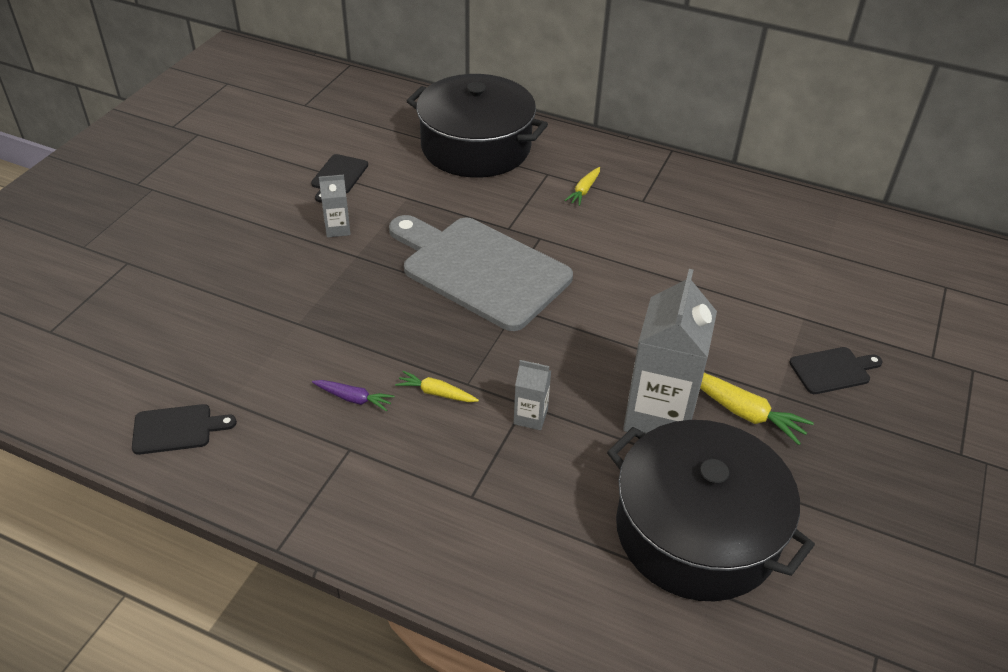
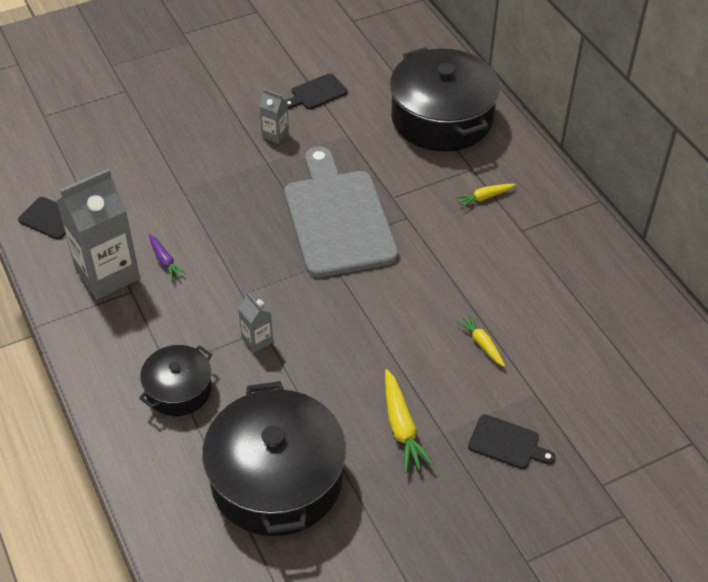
camera: 40 degrees right, 5 degrees up
yellow carrot [395,371,479,402] -> yellow carrot moved to [456,314,505,367]
grey carton [623,269,717,433] -> grey carton moved to [57,169,140,299]
none -> black pot [139,345,212,416]

